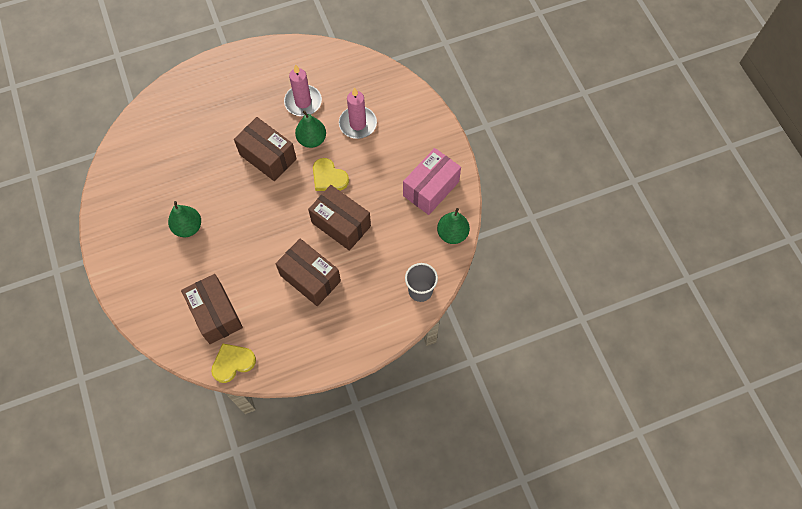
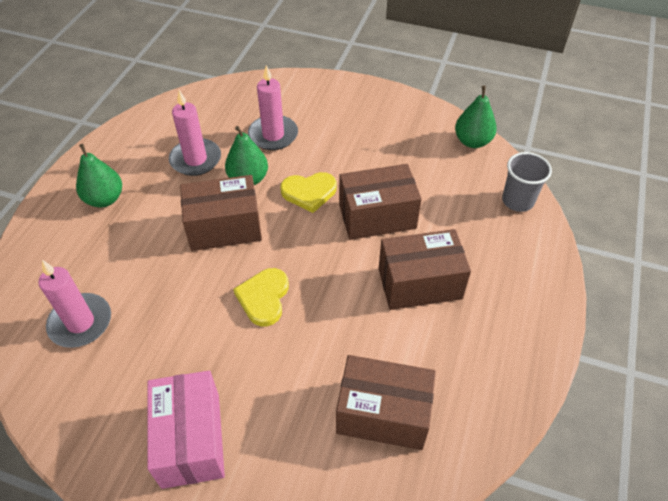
camera: 50 degrees left, 15 degrees down
green pear [168,201,201,237] -> green pear moved to [76,144,122,207]
yellow heart [211,343,256,383] -> yellow heart moved to [233,268,289,326]
pink box [403,148,461,215] -> pink box moved to [147,371,225,489]
none -> pink candle [38,260,111,348]

